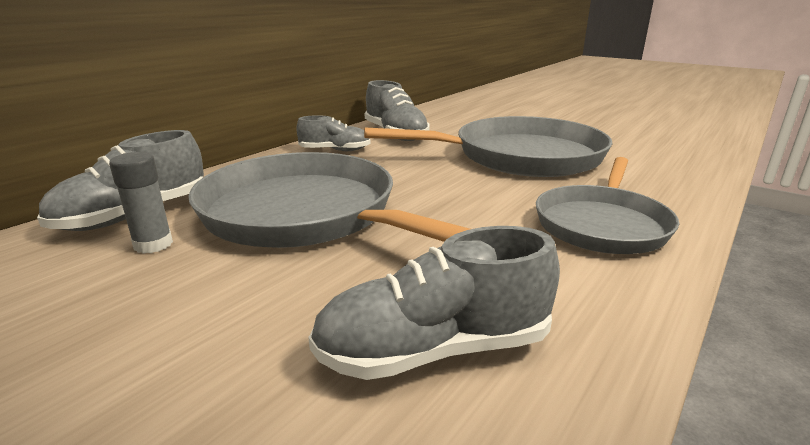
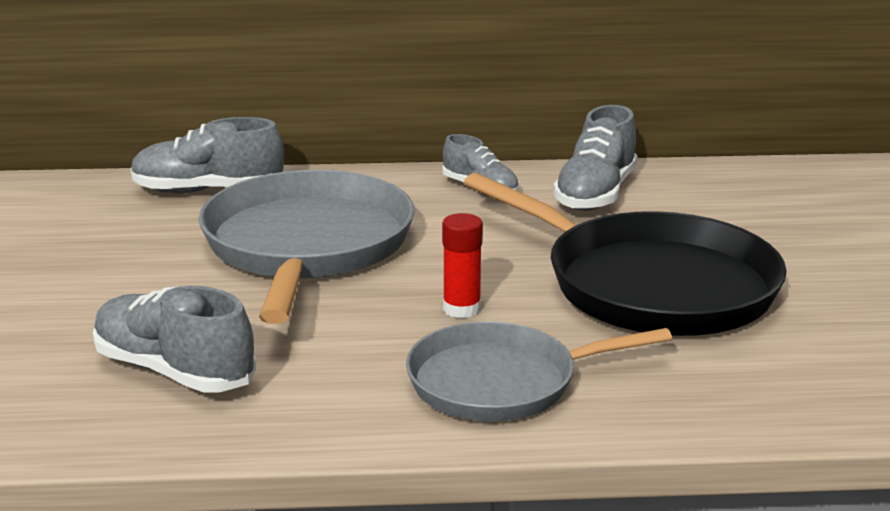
camera: 50 degrees right, 0 degrees up
grey glue stick [109,152,173,254] -> none
grey pan [364,116,613,177] -> black pan [463,173,787,336]
none -> red glue stick [442,213,483,318]

